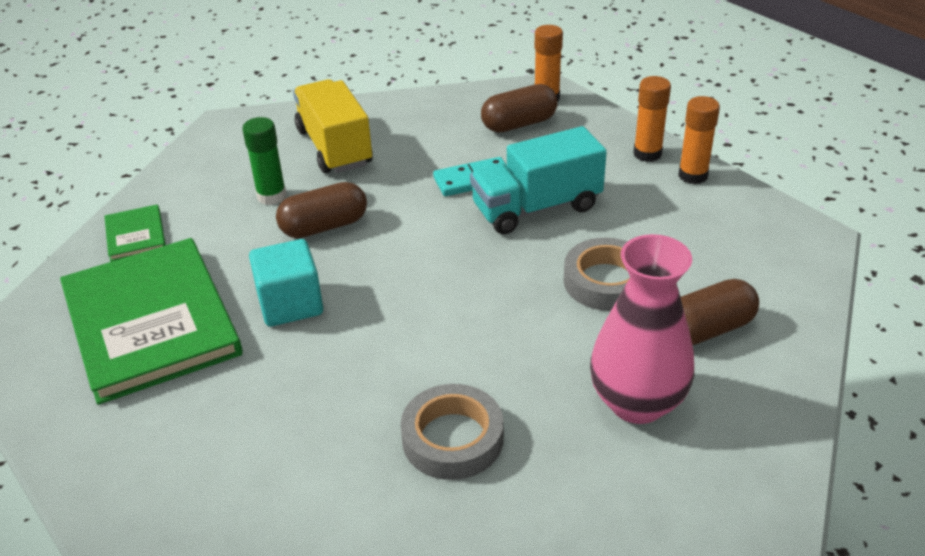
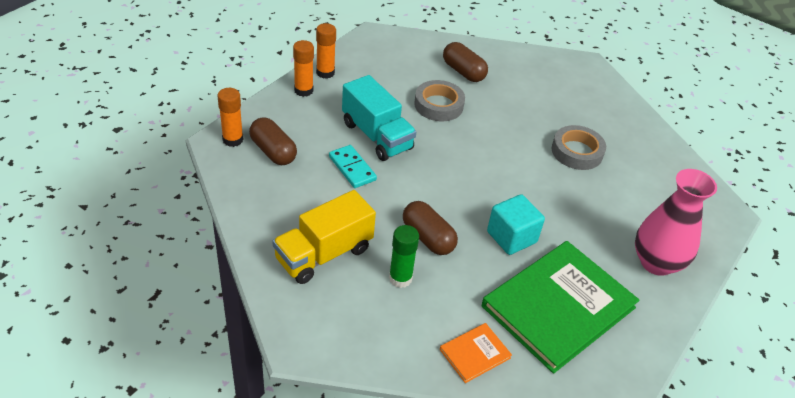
camera: 110 degrees left, 5 degrees up
green book [104,205,166,262] -> orange book [440,323,512,383]
pink vase [590,234,694,424] -> pink vase moved to [635,169,717,276]

